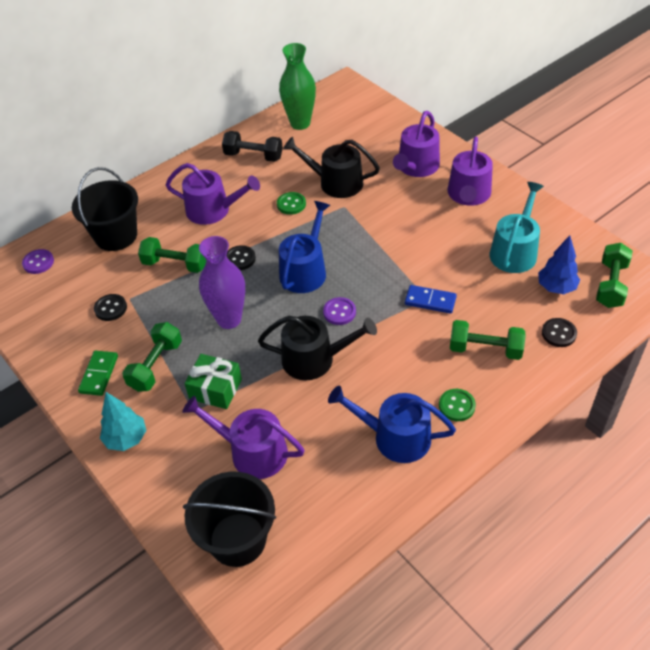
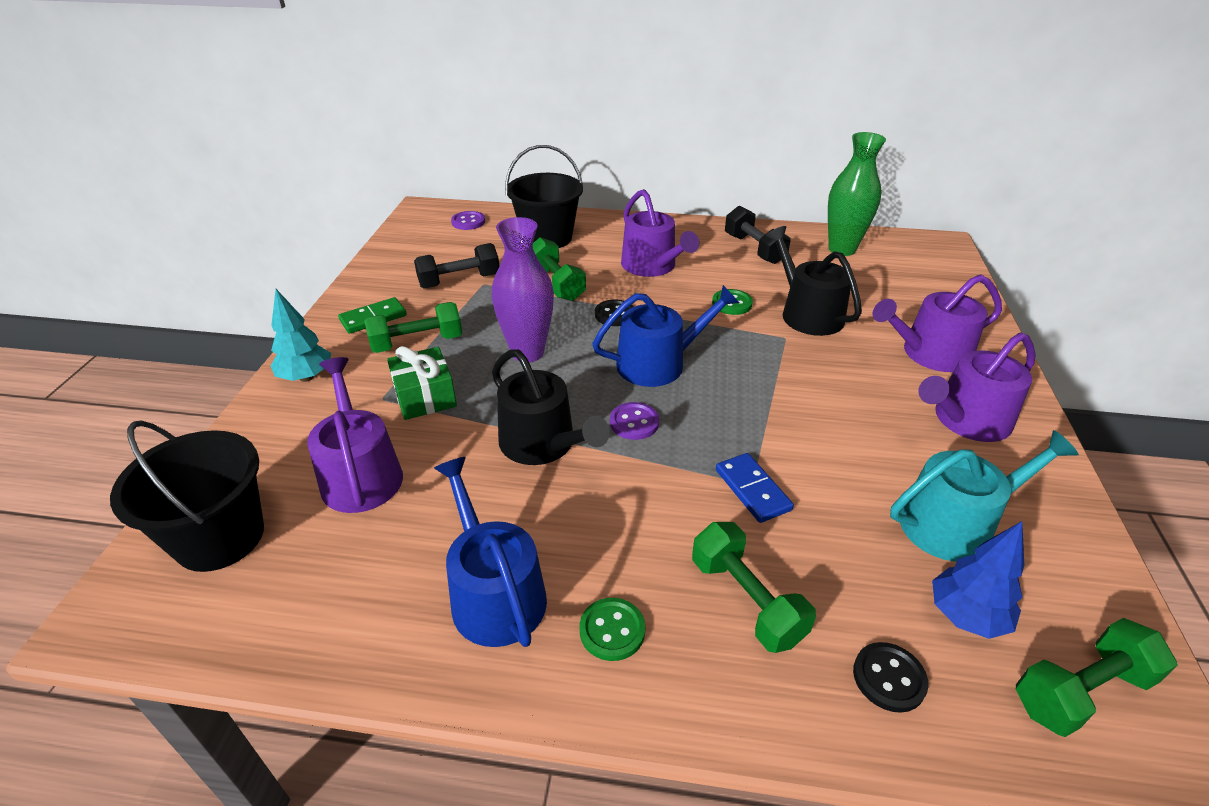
camera: 45 degrees right, 10 degrees down
black button [94,294,127,321] -> black dumbbell [414,243,499,289]

